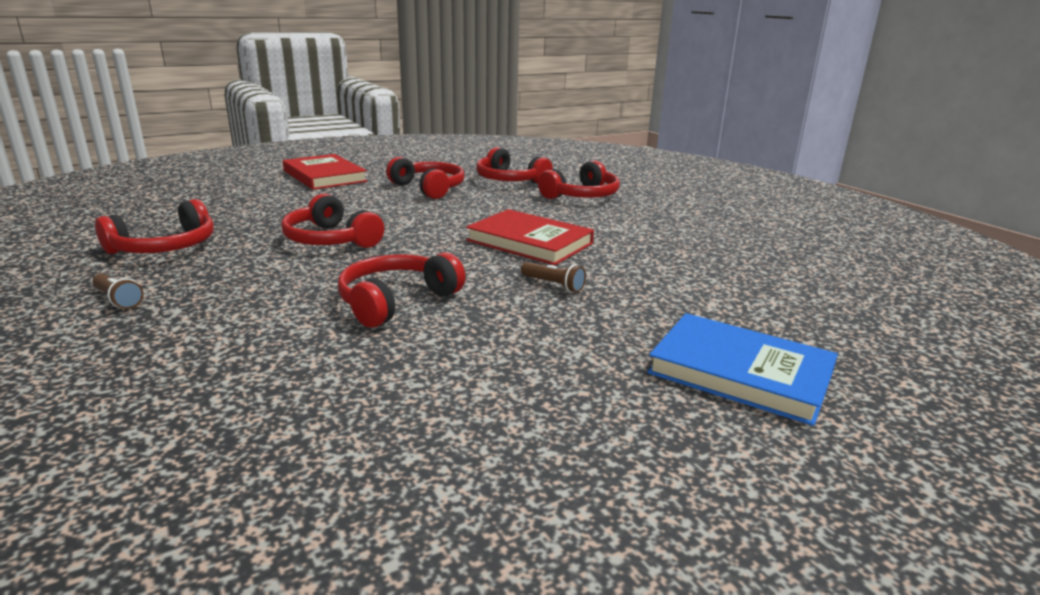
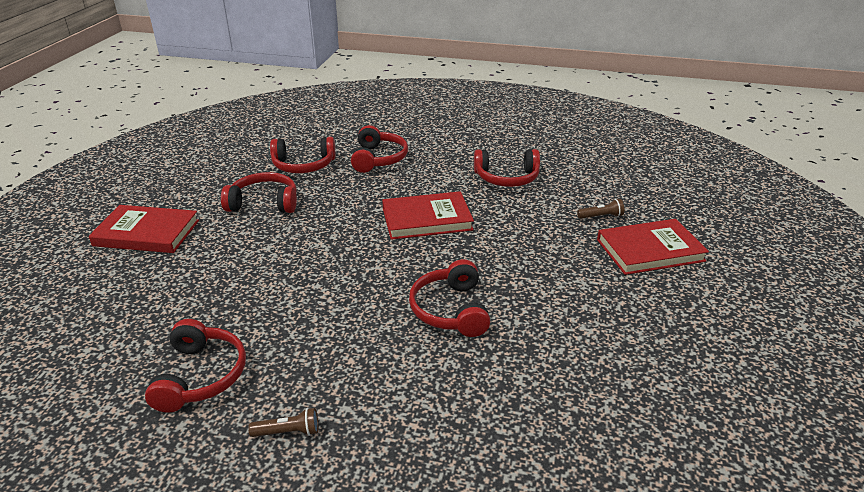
camera: 45 degrees left, 10 degrees up
red headphones [281,193,384,248] -> red headphones moved to [474,149,540,187]
brown flashlight [521,262,586,292] -> brown flashlight moved to [577,199,624,219]
blue book [647,313,838,426] -> red book [597,219,709,275]

